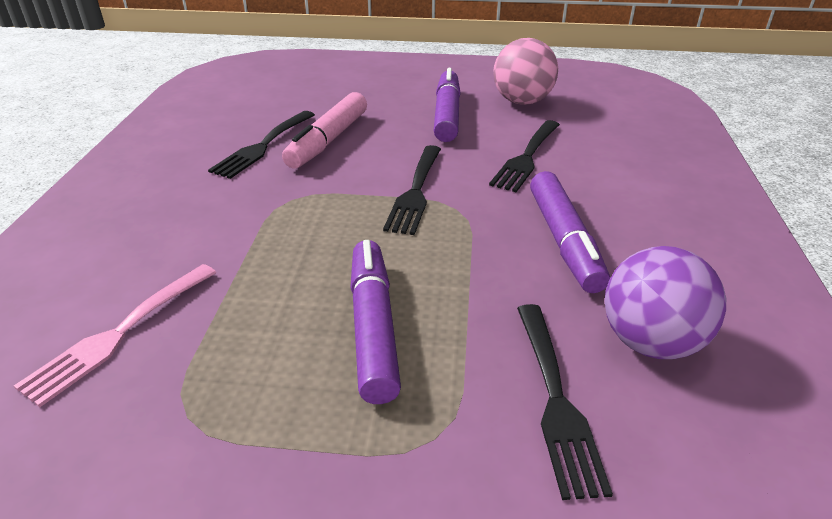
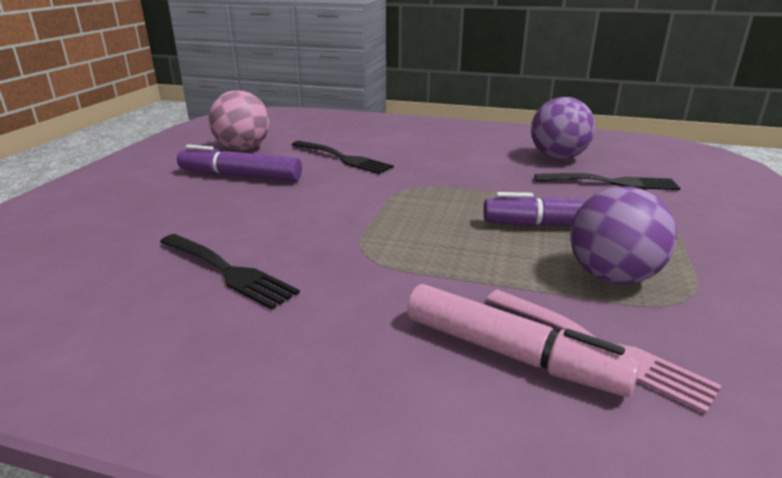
camera: 80 degrees left, 10 degrees down
pink marker [282,92,367,169] -> pink marker moved to [407,284,641,397]
black fork [383,145,441,235] -> none
purple marker [530,171,610,293] -> none
none -> purple ball [570,186,677,285]

